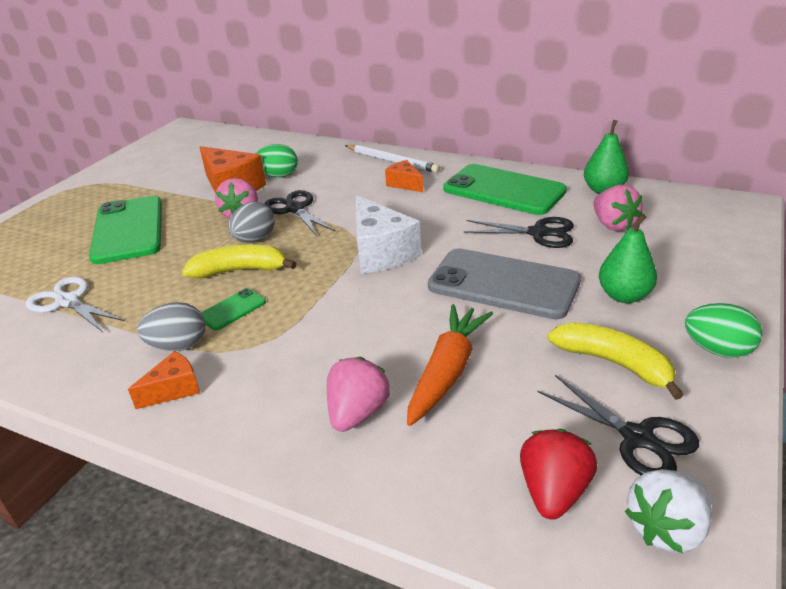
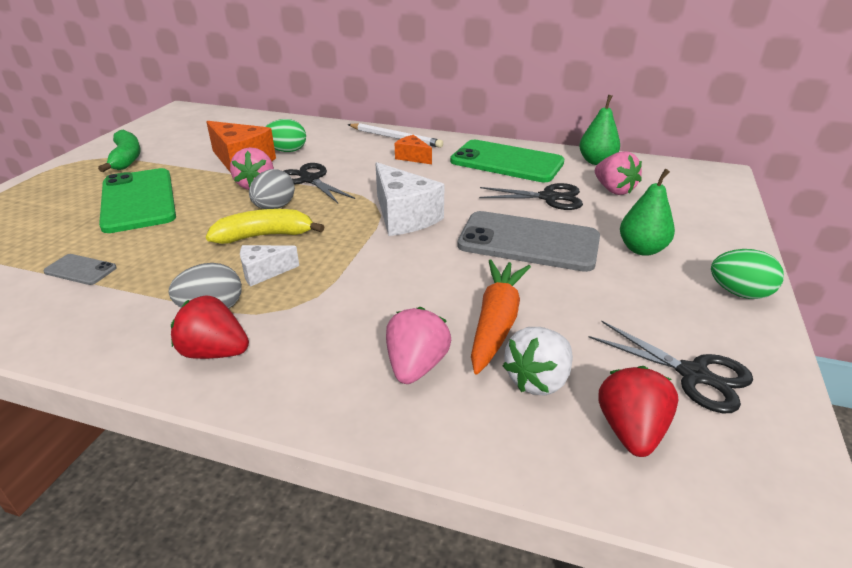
camera: 10 degrees left, 0 degrees up
white scissors [26,277,124,332] -> grey phone [43,254,117,285]
orange cheese [128,351,200,409] -> red strawberry [171,295,249,359]
green phone [201,288,266,330] -> white cheese [240,245,299,287]
yellow banana [547,322,684,400] -> none
white strawberry [625,469,712,553] -> white strawberry moved to [503,327,573,395]
none -> green banana [98,130,141,172]

